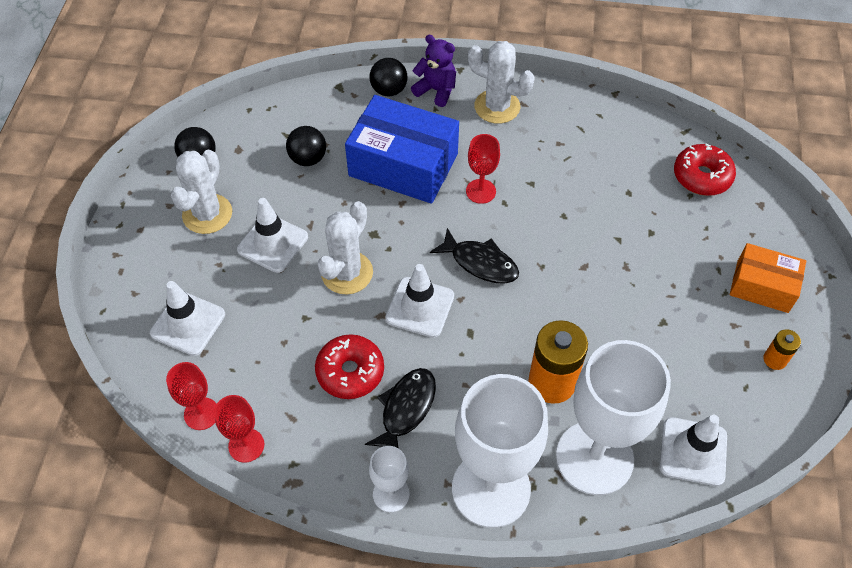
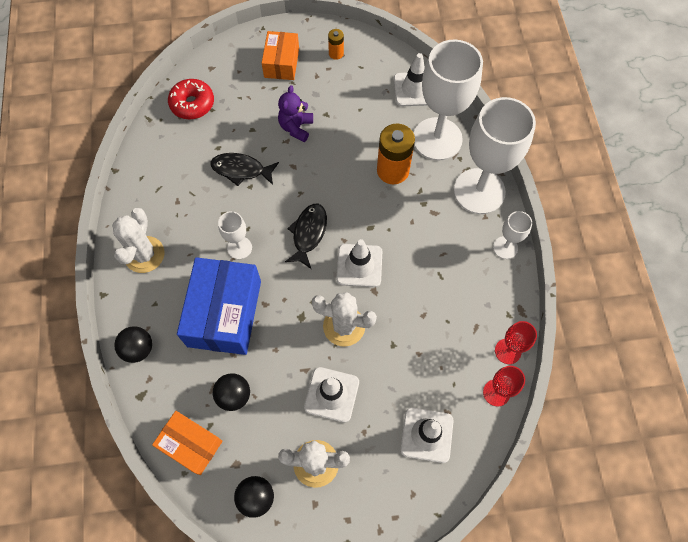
camera: 105 degrees left, 10 degrees up
red donut [315,334,384,399] -> none
black fish [365,368,436,448] -> black fish moved to [211,153,279,186]
purple teddy bear [411,35,456,107] -> purple teddy bear moved to [278,85,313,142]
red goblet [466,134,500,204] -> white goblet [218,211,252,259]
none -> orange box [152,411,223,475]

